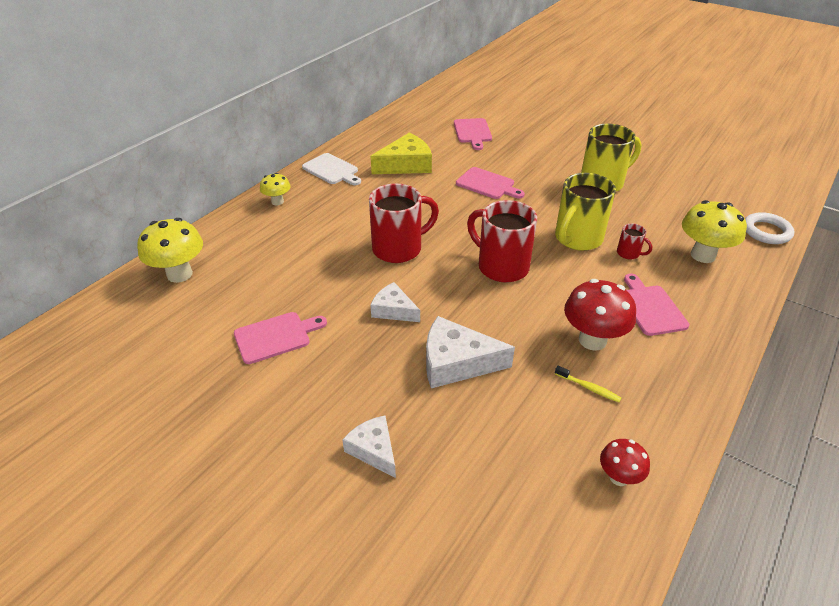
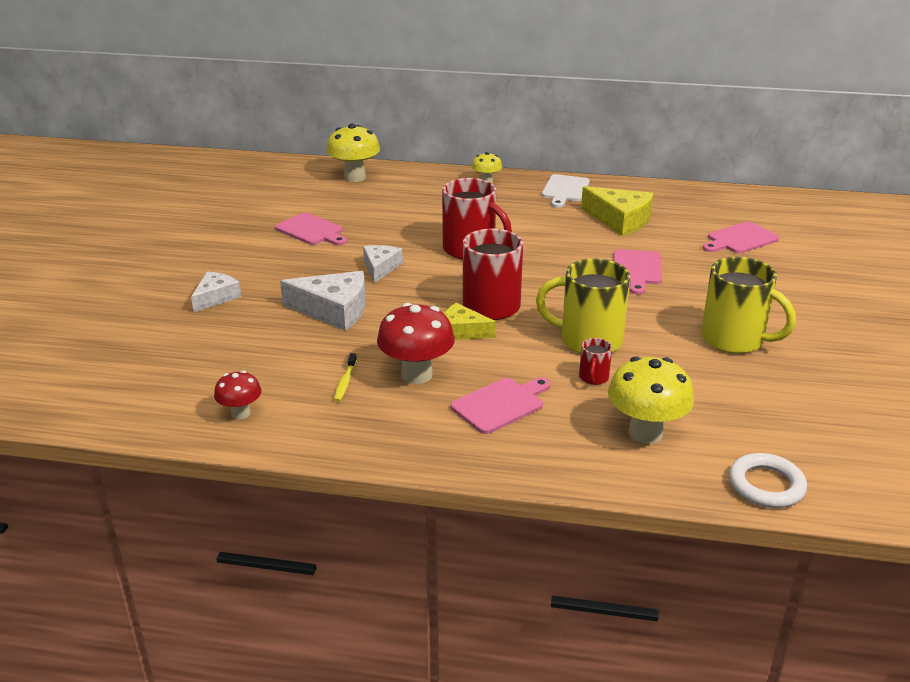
camera: 65 degrees right, 10 degrees down
white cheese [426,316,515,388] -> white cheese turned 120 degrees clockwise [280,271,366,331]
none -> yellow cheese [444,303,496,340]

